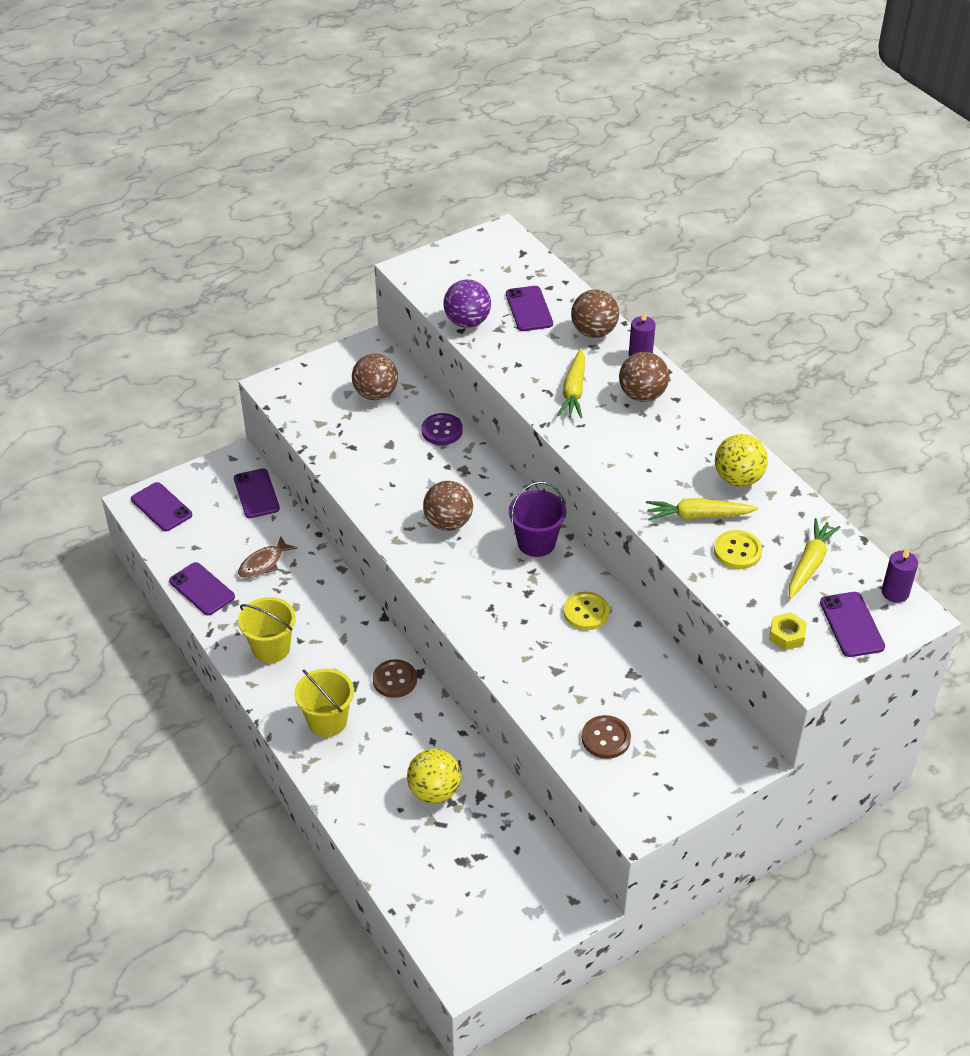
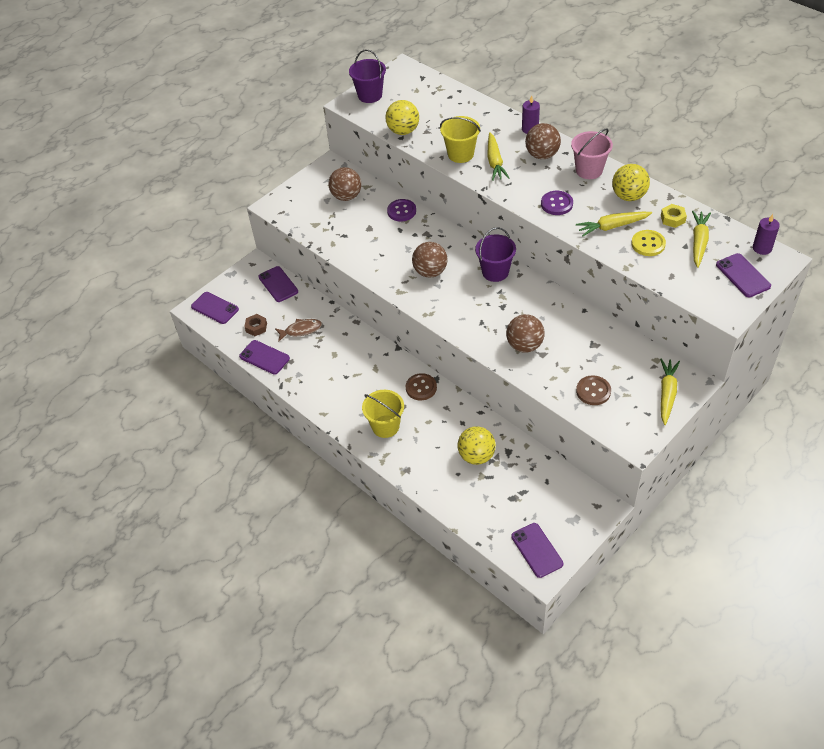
camera: 10 degrees left, 5 degrees up
brown fish [238,536,297,578] -> brown fish turned 135 degrees counterclockwise [275,319,322,342]
yellow bucket [238,597,296,663] -> yellow bucket moved to [440,116,481,163]
purple ball [444,279,491,328] -> yellow ball [385,100,419,135]
purple phone [506,286,553,331] -> purple phone moved to [511,523,563,578]
yellow button [564,592,609,630] -> none
brown ball [571,289,619,338] -> brown ball moved to [506,314,545,353]
yellow nut [769,612,807,650] -> yellow nut moved to [661,204,687,228]
none -> brown nut [244,314,267,336]
none -> purple bucket [349,49,386,103]
none -> purple button [541,191,573,215]
none -> pink bucket [571,128,613,179]
none -> yellow carrot [660,358,680,425]

